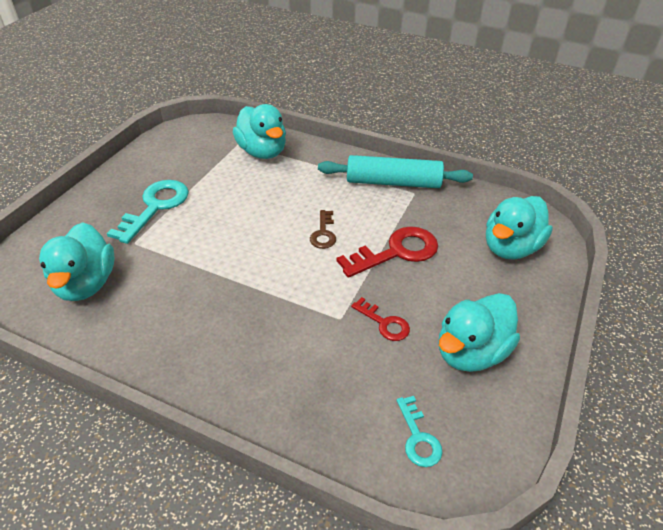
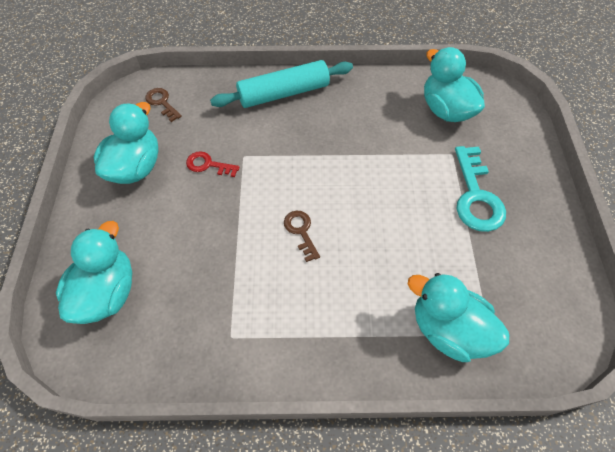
camera: 155 degrees right, 15 degrees up
turquoise rolling pin [318,155,473,188] -> turquoise rolling pin moved to [210,60,353,108]
red key [336,226,438,278] -> none
turquoise key [397,396,442,467] -> brown key [145,88,182,122]

